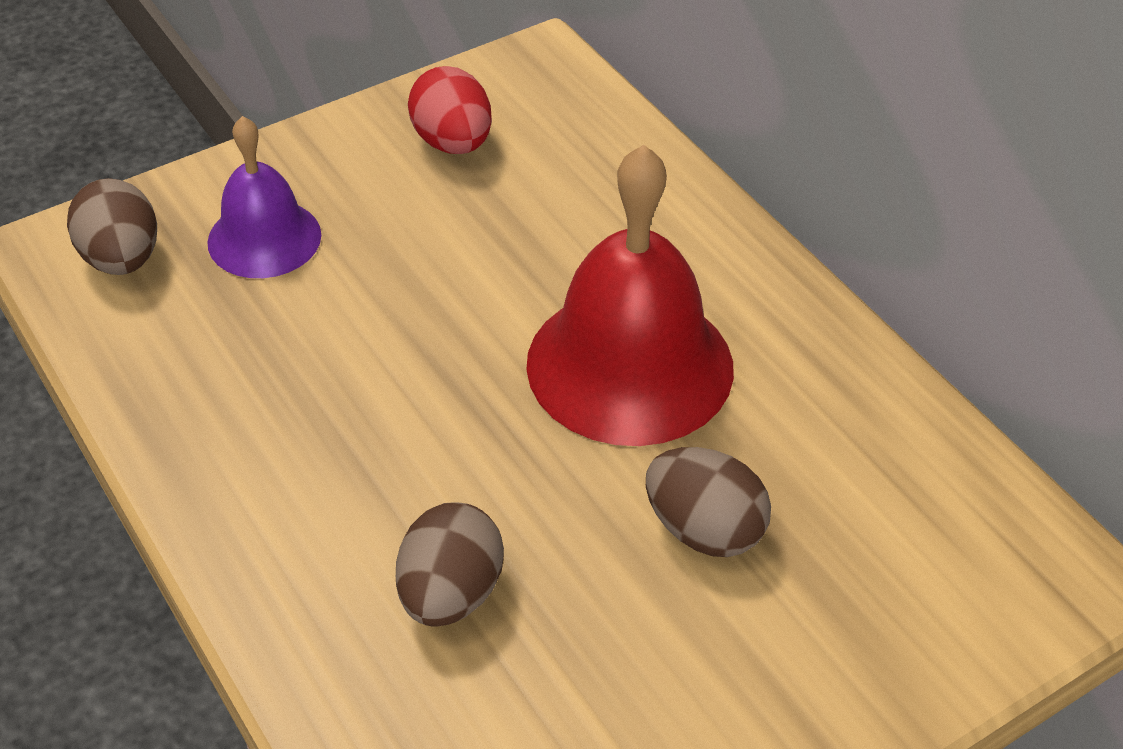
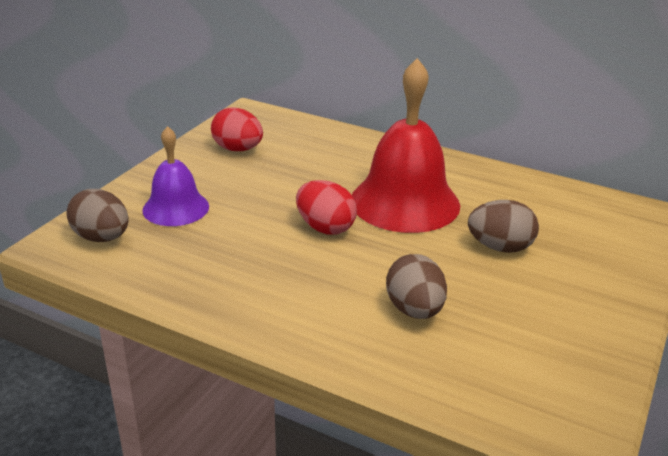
camera: 30 degrees left, 15 degrees down
none -> red egg [296,180,357,235]

